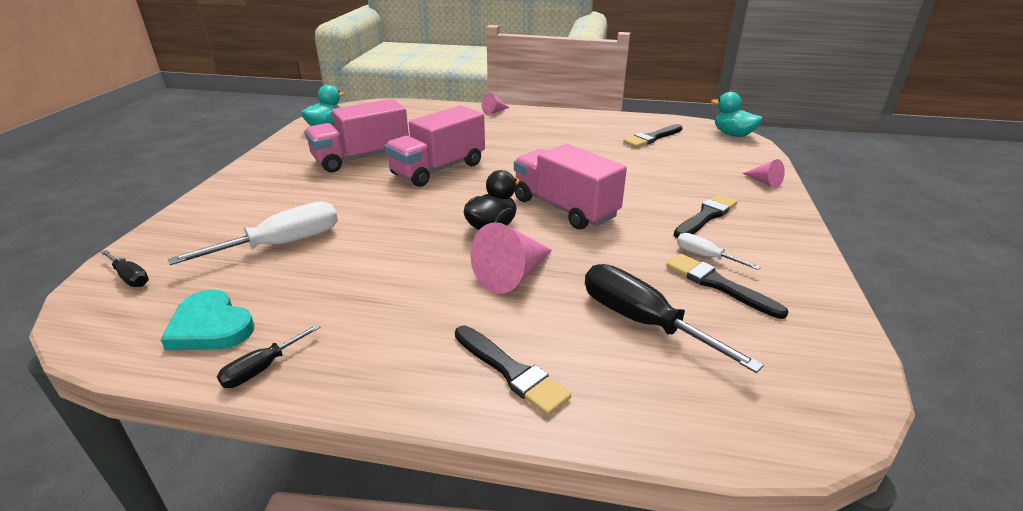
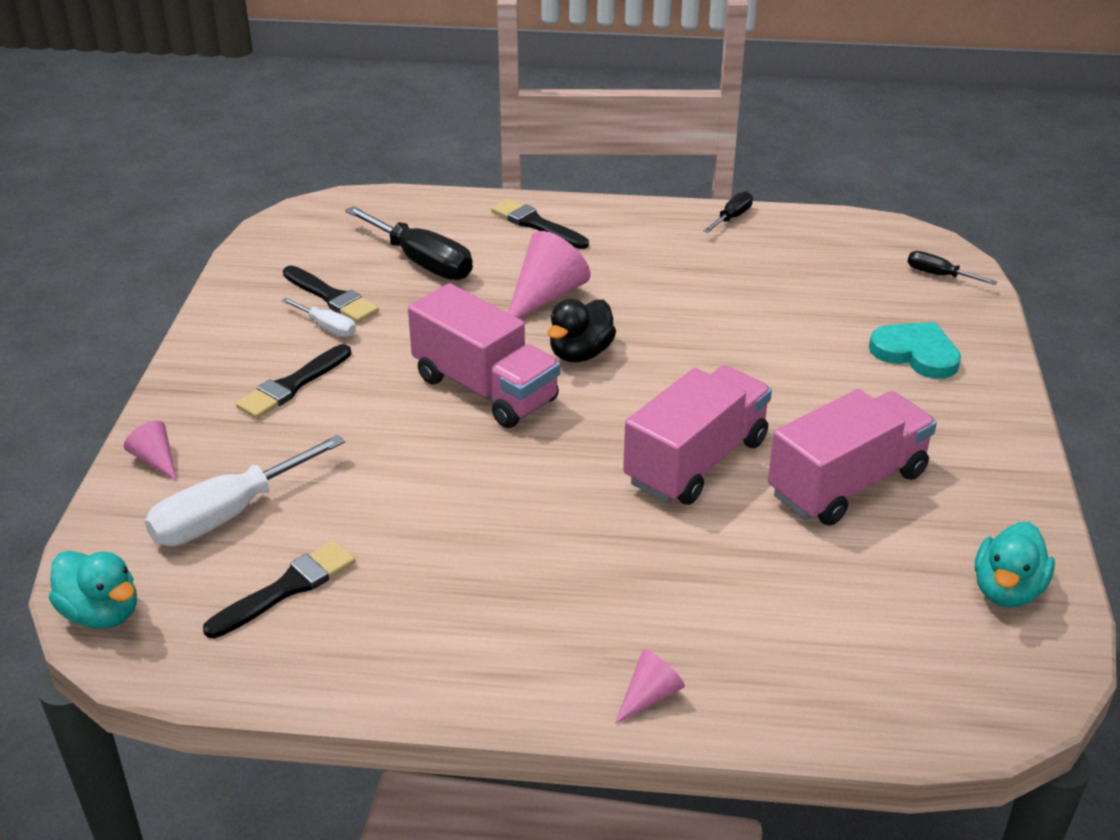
camera: 175 degrees right, 5 degrees up
turquoise heart [160,290,255,350] -> turquoise heart moved to [869,322,961,379]
white screwdriver [168,201,338,265] -> white screwdriver moved to [145,435,345,546]

